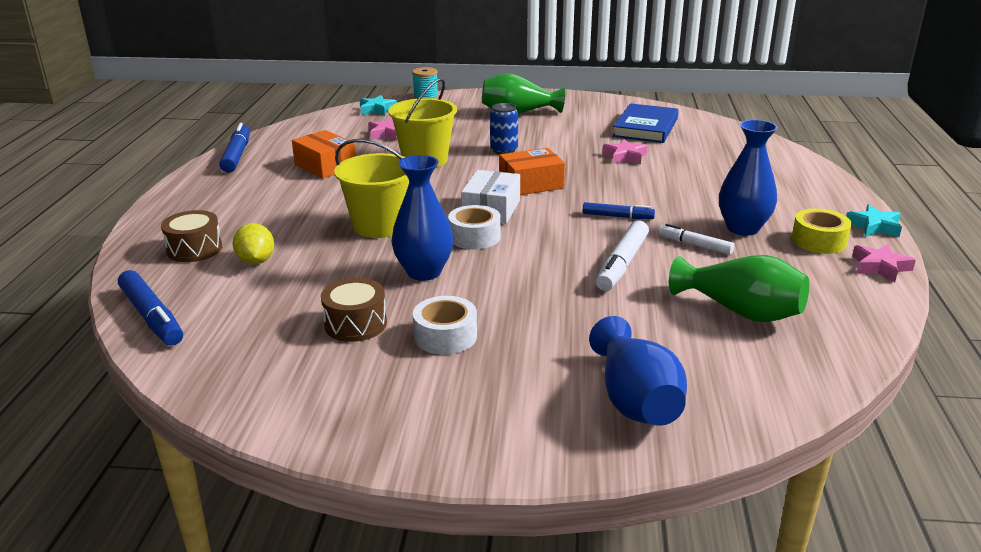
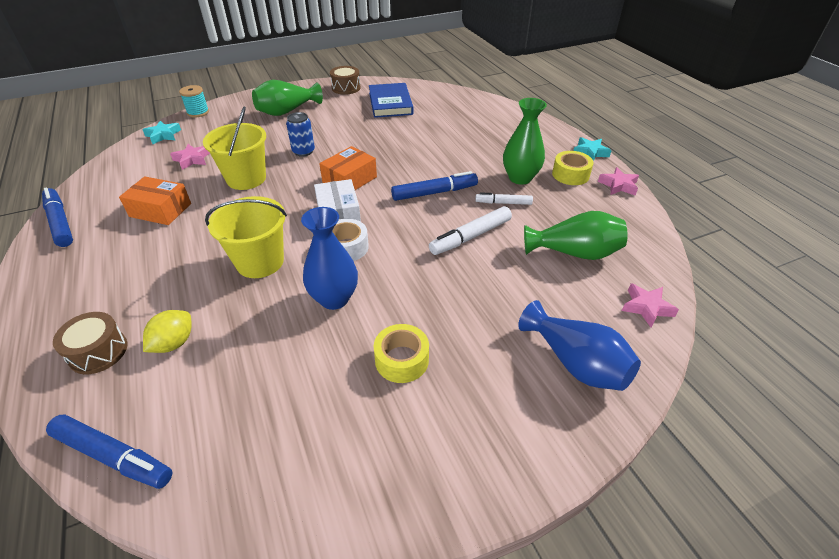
camera: 30 degrees left, 15 degrees up
yellow lemon [233,223,274,265] -> yellow lemon turned 75 degrees clockwise [143,310,192,353]
brown drum [321,278,387,342] -> brown drum moved to [330,66,361,95]
white tape [413,296,477,355] -> yellow tape [374,324,429,383]
blue marker [583,202,655,219] -> blue marker [391,171,478,201], size x1.59
white marker [596,220,649,291] -> white marker turned 60 degrees clockwise [429,206,512,255]
pink star [602,139,647,164] -> pink star moved to [622,283,679,328]
blue vase [719,120,778,236] -> green vase [503,98,547,185]

